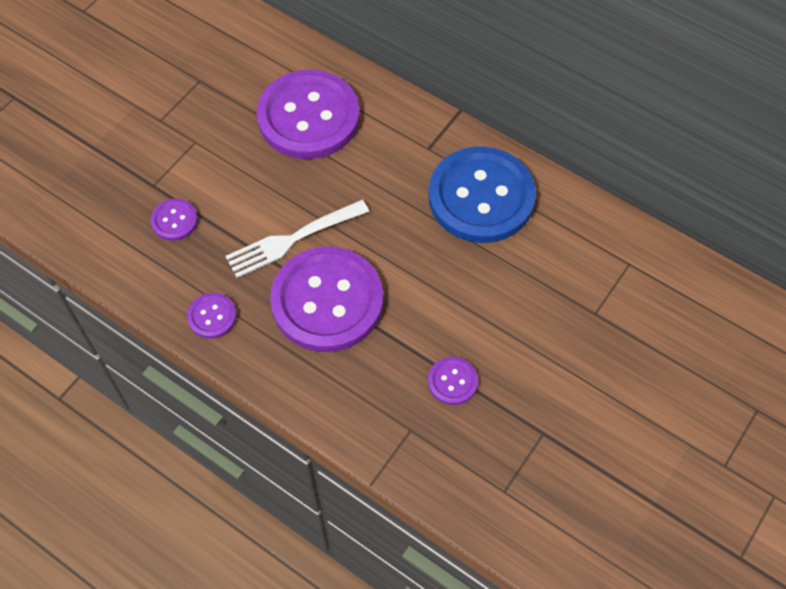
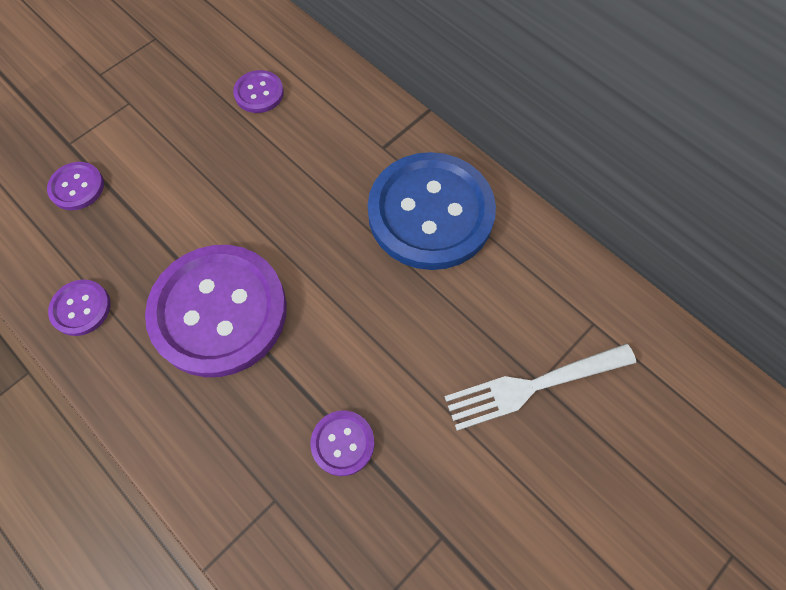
camera: 10 degrees right, 5 degrees up
white fork [226,200,369,278] -> white fork moved to [445,343,636,431]
purple button [257,70,360,159] -> purple button [233,70,284,113], size x0.43

